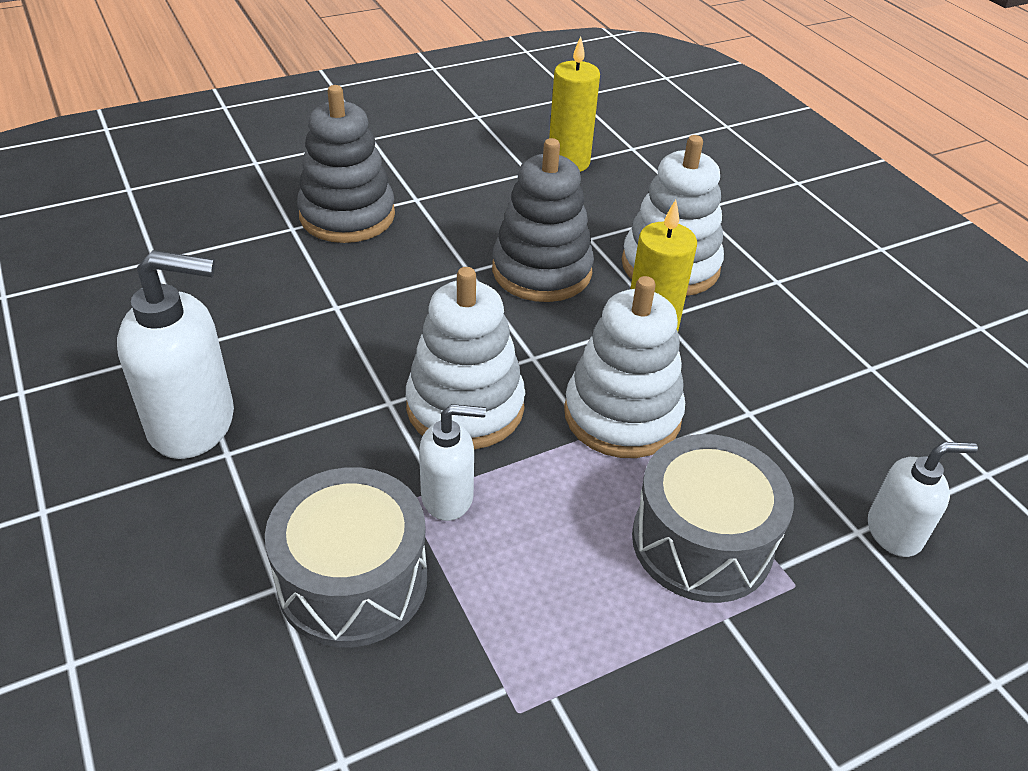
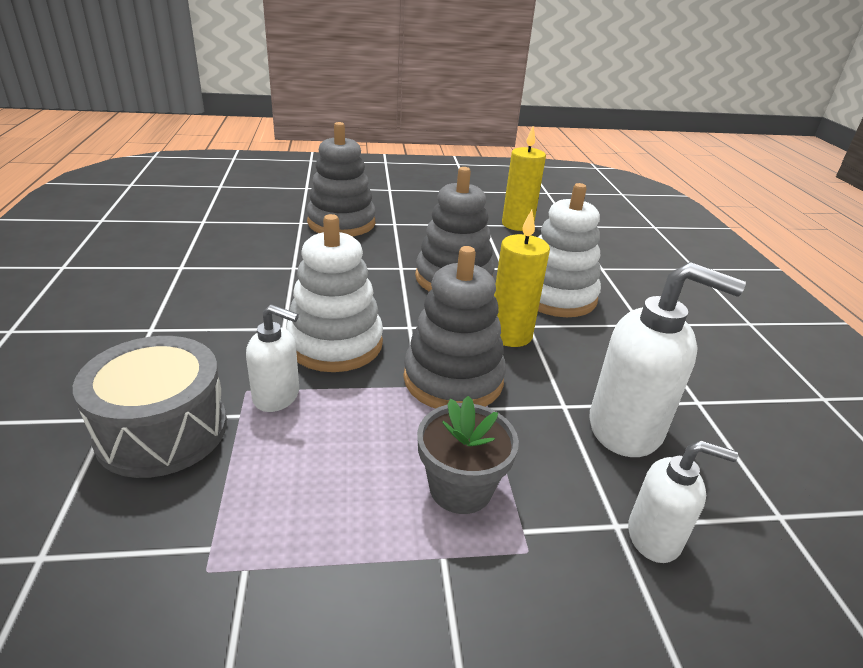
camera: 20 degrees right, 10 degrees down
white soap dispenser [117,250,234,459] -> white soap dispenser moved to [589,262,746,457]
white stacking toy [564,276,685,458] -> grey stacking toy [403,246,506,409]
grey drum [632,434,794,603] -> grey flower pot [417,396,519,514]

